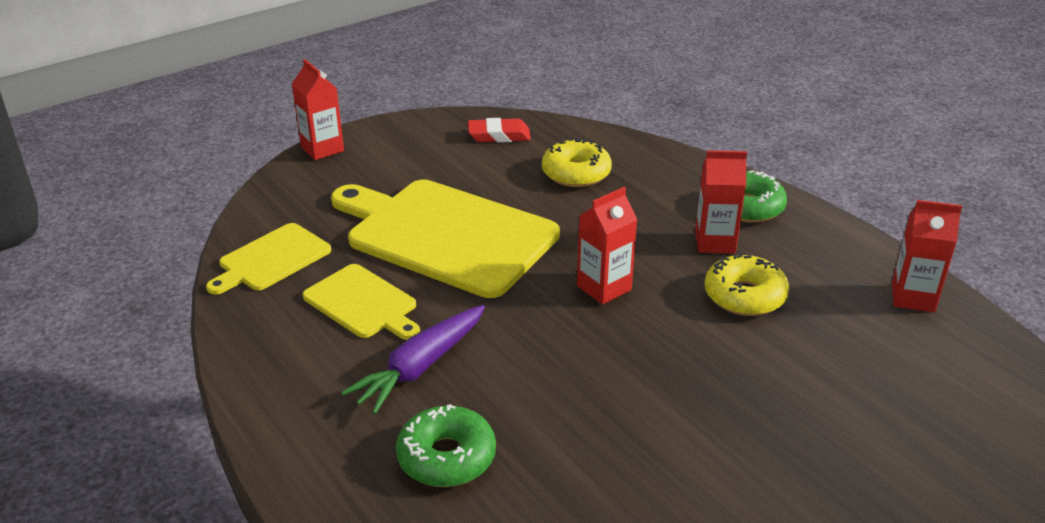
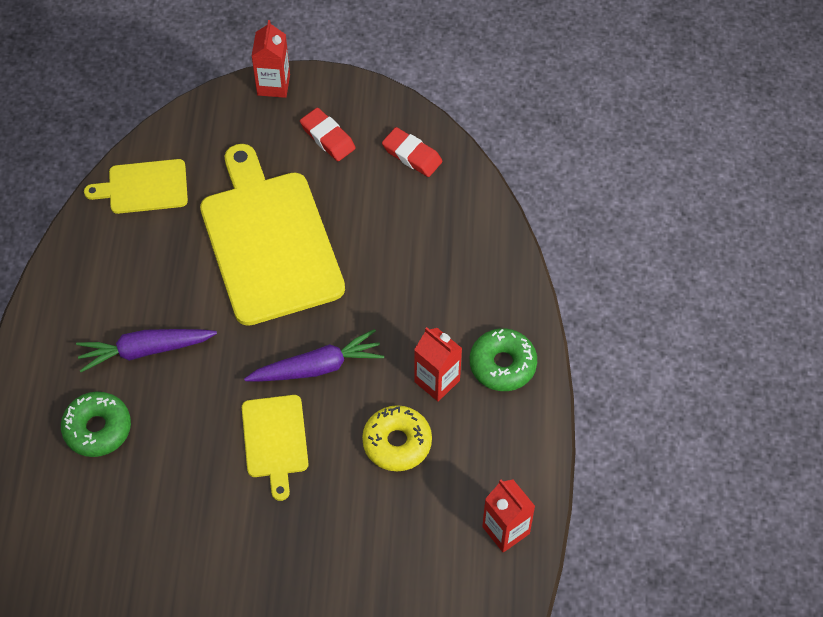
camera: 40 degrees right, 25 degrees up
yellow cutting board [303,264,420,340] -> yellow cutting board moved to [242,395,308,501]
yellow donut [542,138,612,187] -> none
red carton [577,187,637,305] -> purple carrot [244,329,384,382]
none -> red eraser [300,108,356,161]

